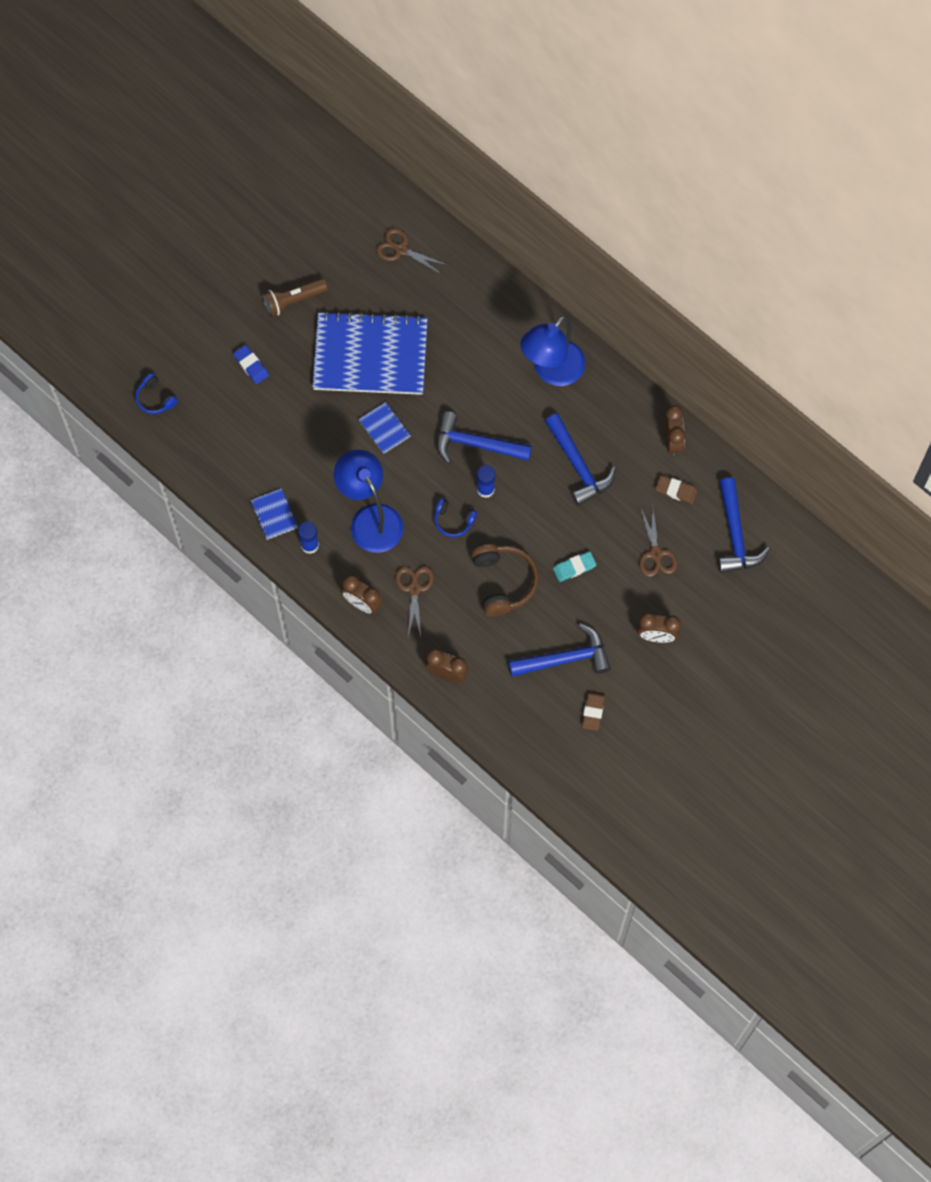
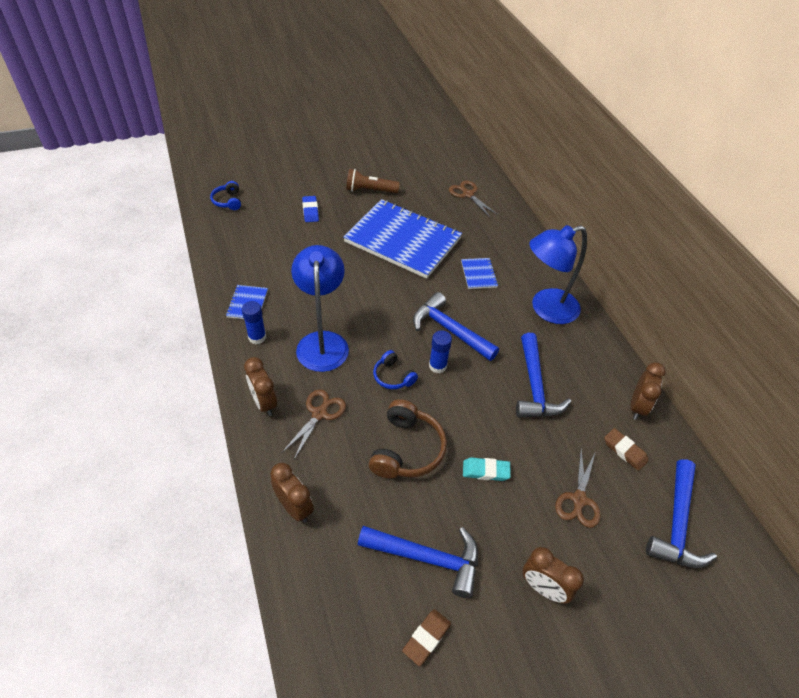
camera: 25 degrees right, 20 degrees down
blue notebook [359,402,411,454] -> blue notebook moved to [461,258,498,289]

